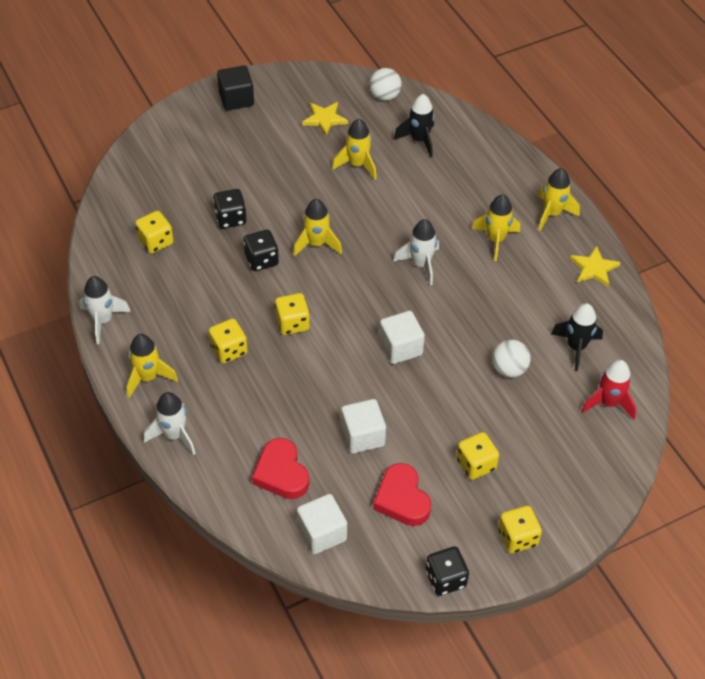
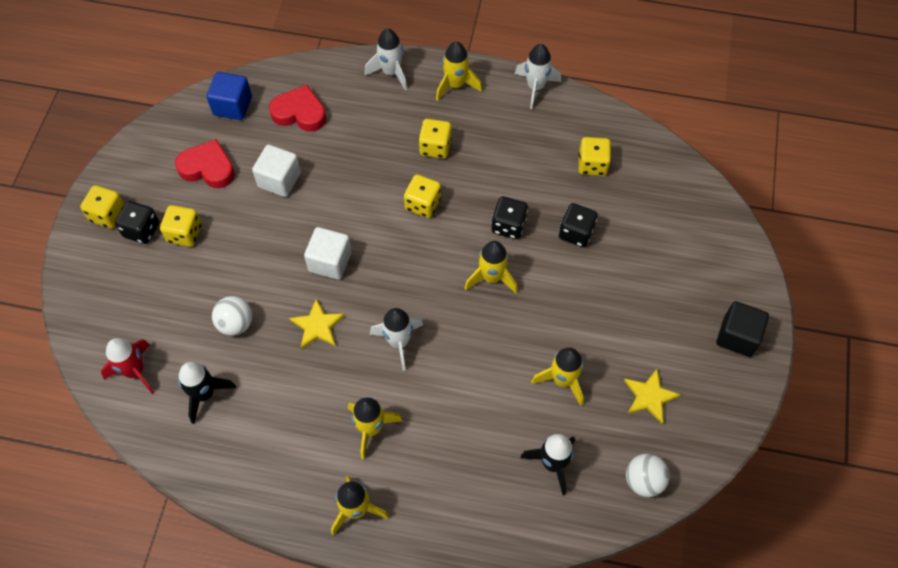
camera: 130 degrees right, 10 degrees up
white cube [297,494,347,554] -> blue cube [206,72,252,120]
black dice [426,546,469,596] -> black dice moved to [115,201,159,244]
yellow star [570,246,620,287] -> yellow star moved to [289,298,345,349]

